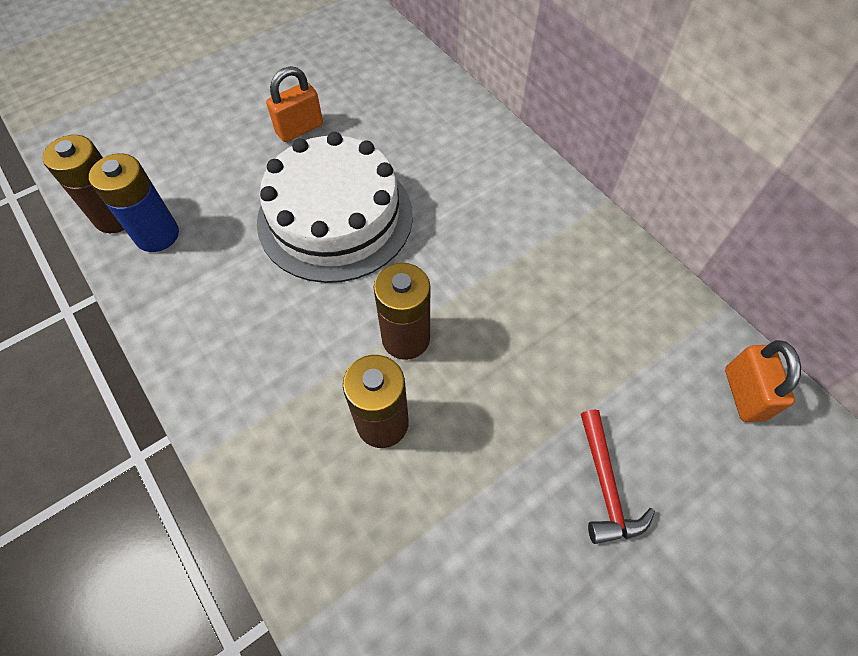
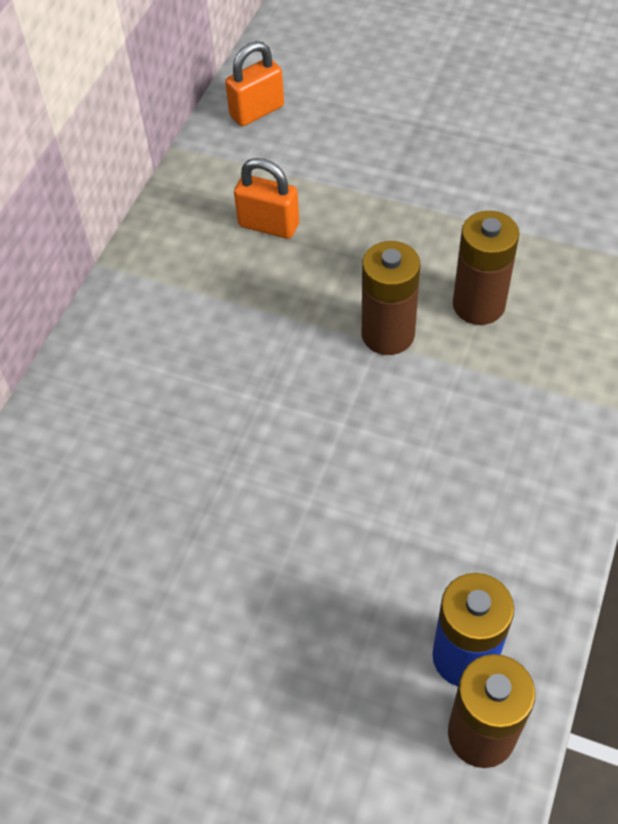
camera: 120 degrees left, 5 degrees down
white cake [257,132,413,283] -> none
orange padlock [266,66,323,142] -> orange padlock moved to [234,158,299,239]
red hammer [581,410,655,544] -> none

